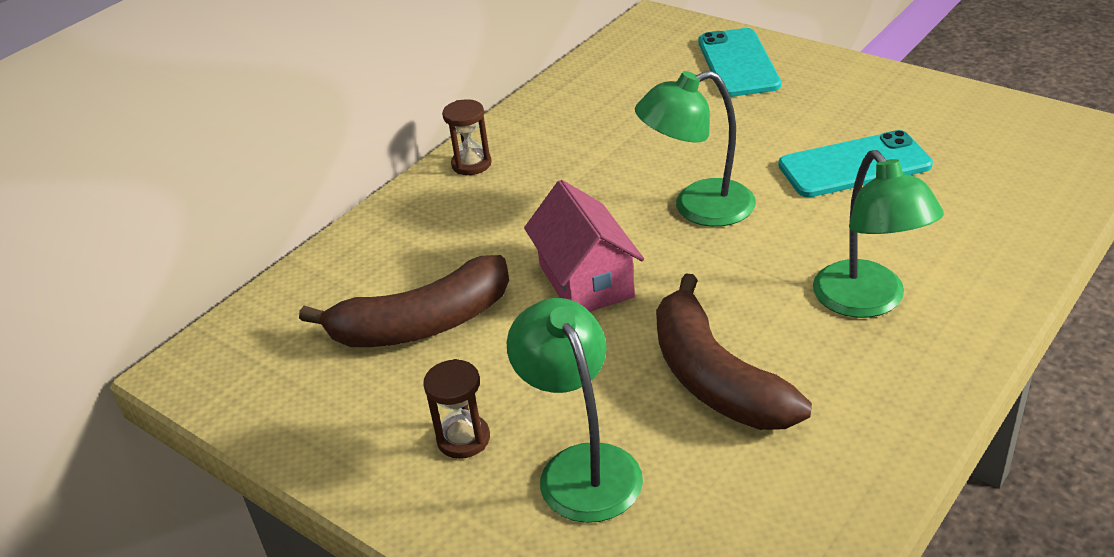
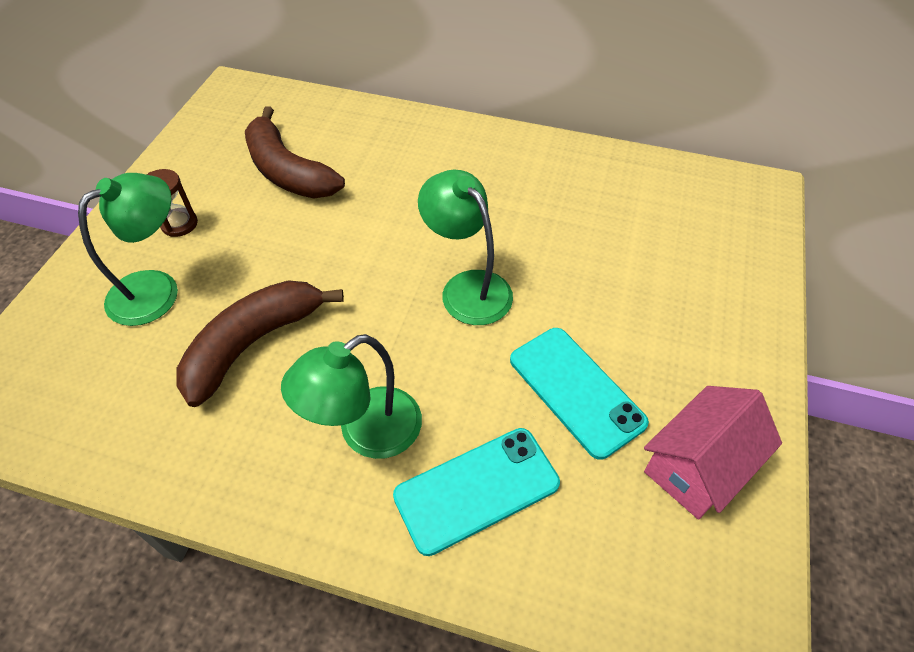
camera: 65 degrees right, 15 degrees up
brown hourglass [442,99,492,175] -> none
pink house [524,180,644,312] -> pink house moved to [644,386,782,519]
turquoise phone [699,28,781,97] -> turquoise phone moved to [393,428,560,556]

